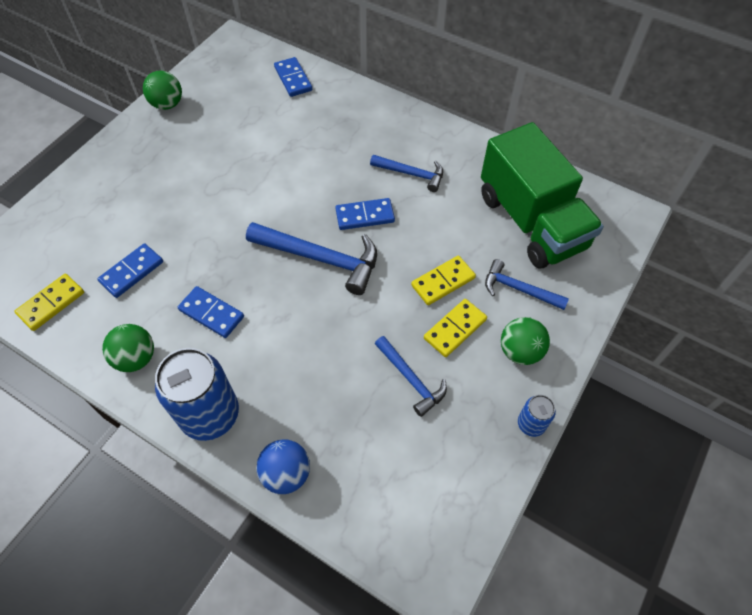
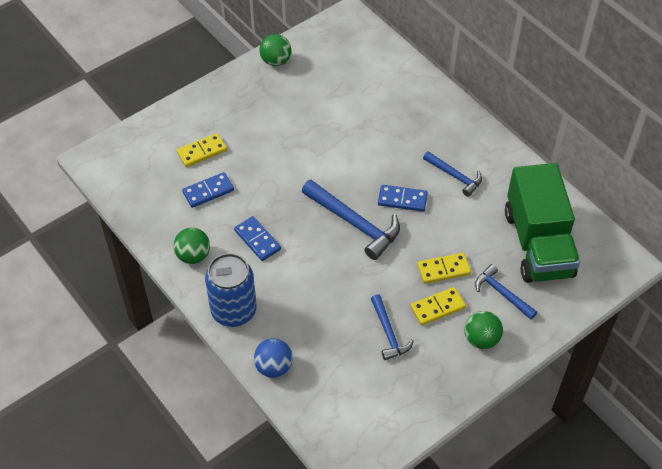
camera: 20 degrees right, 5 degrees down
yellow domino [14,274,84,331] -> yellow domino moved to [177,133,227,167]
blue domino [274,57,312,97] -> none
blue can [518,395,556,437] -> none

